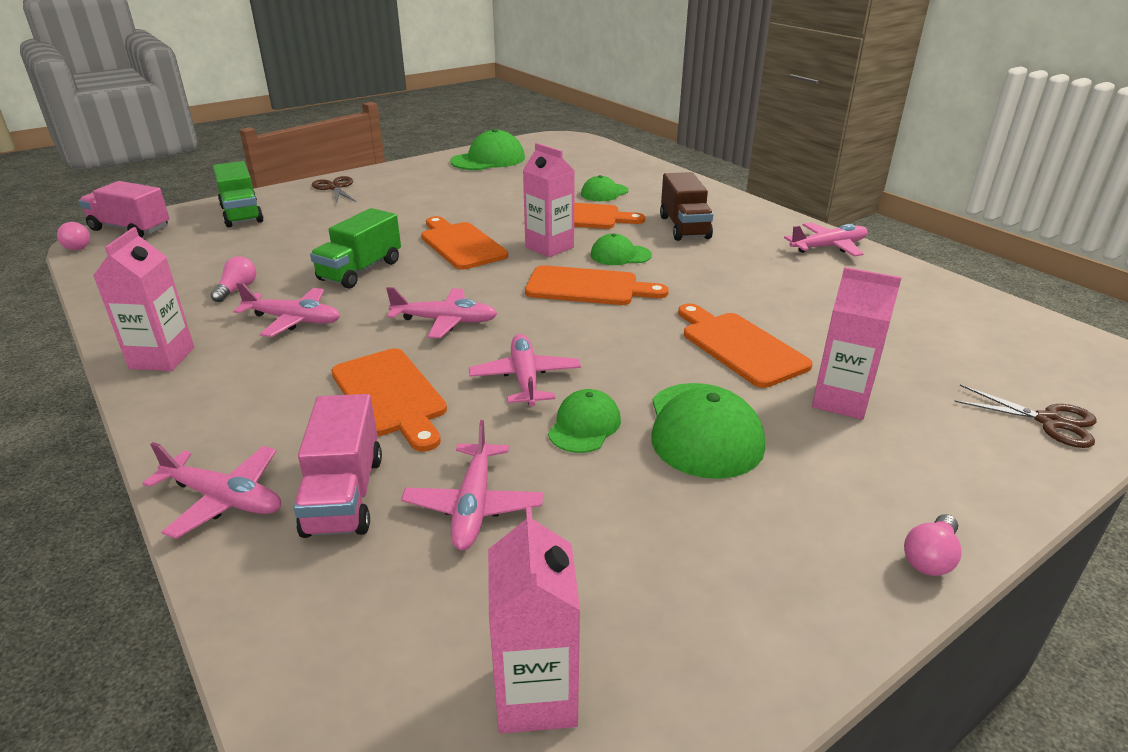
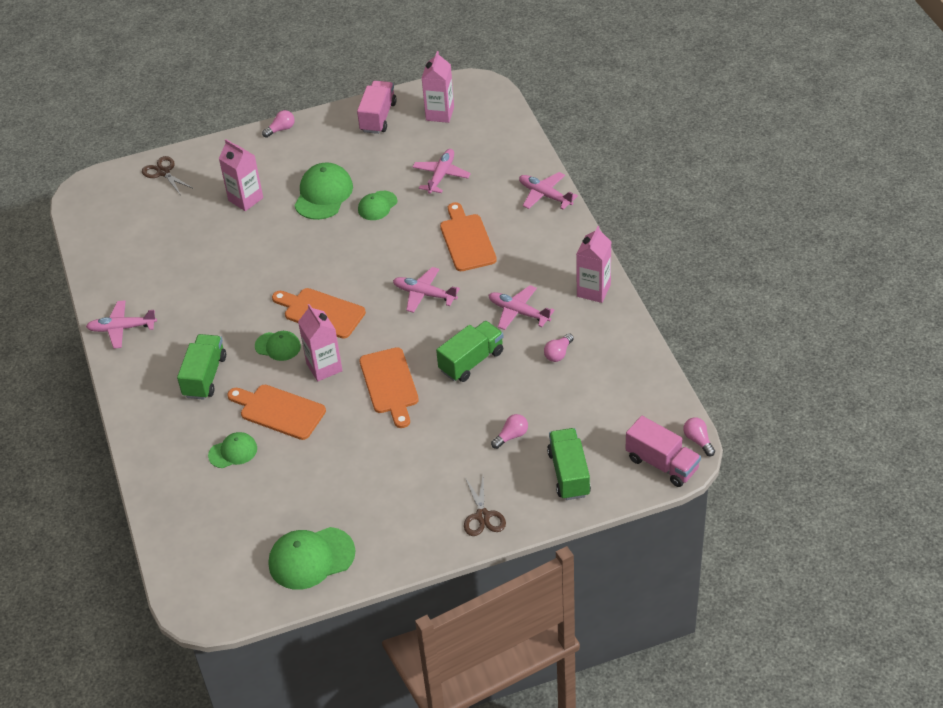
camera: 160 degrees left, 15 degrees up
pink truck [293,394,382,538] -> pink truck moved to [357,81,397,134]
pink plane [469,334,581,406] -> none
brown truck [660,172,713,241] -> green truck [177,334,226,400]
orange cutting board [678,303,813,388] -> none
none -> pink light bulb [491,414,528,449]

